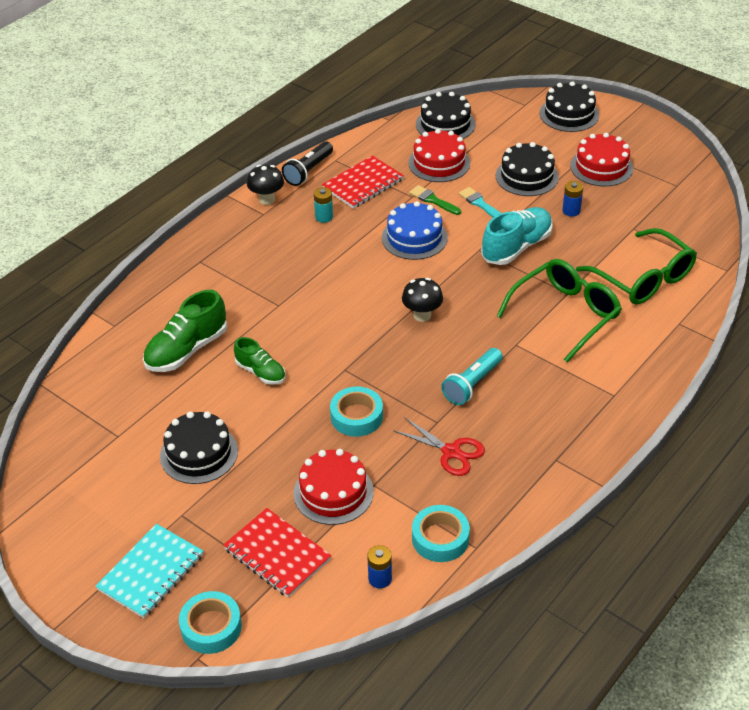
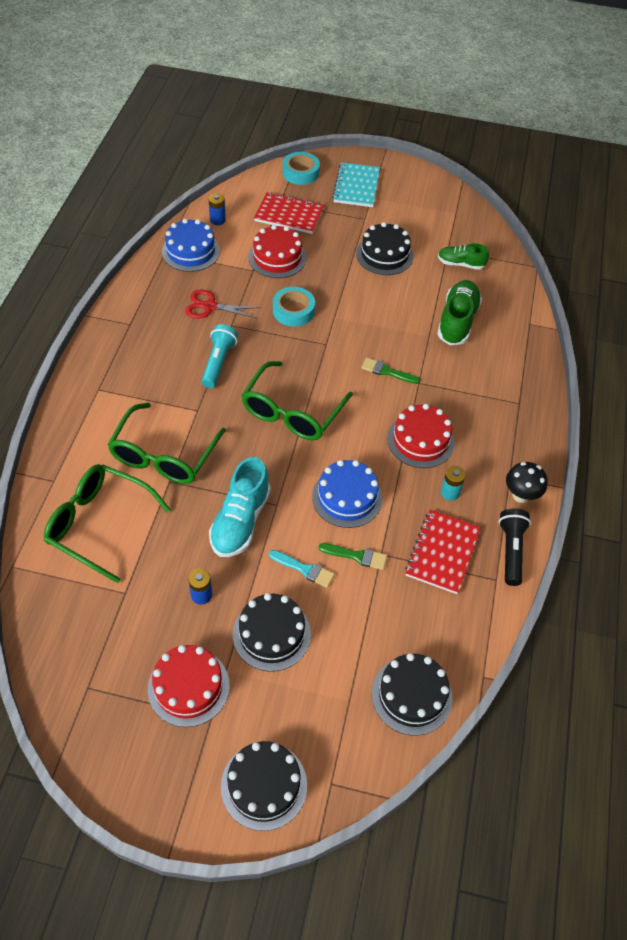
camera: 150 degrees right, 10 degrees up
green shoe [234,337,286,385] -> green shoe moved to [438,243,489,270]
black mushroom [402,278,443,322] -> green glasses [241,361,353,440]
red cake [409,129,470,182] -> red cake moved to [387,404,455,468]
turquoise tape [412,505,470,562] -> blue cake [162,219,220,272]
none -> green brush [361,358,420,384]

